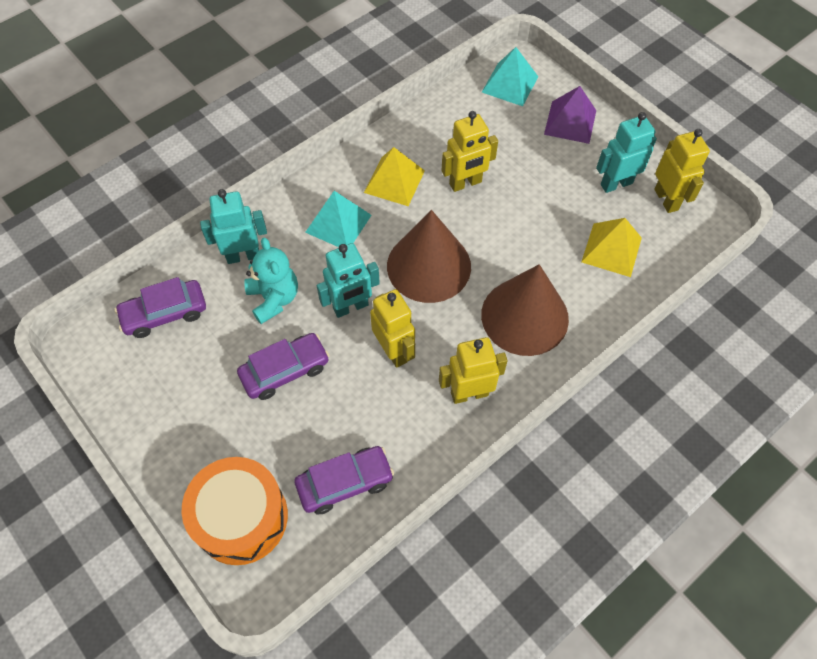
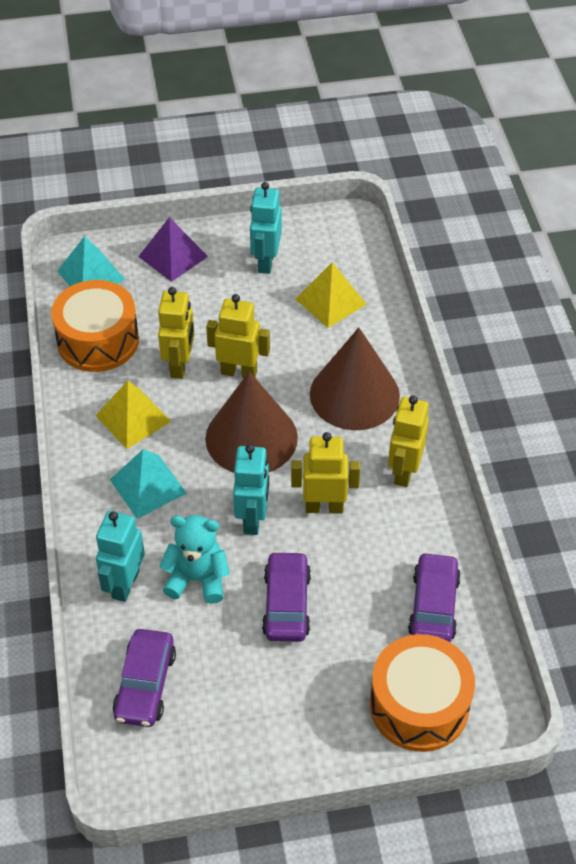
camera: 60 degrees left, 10 degrees down
yellow robot [654,129,710,213] -> yellow robot moved to [206,294,270,378]
none -> orange drum [51,280,139,372]

